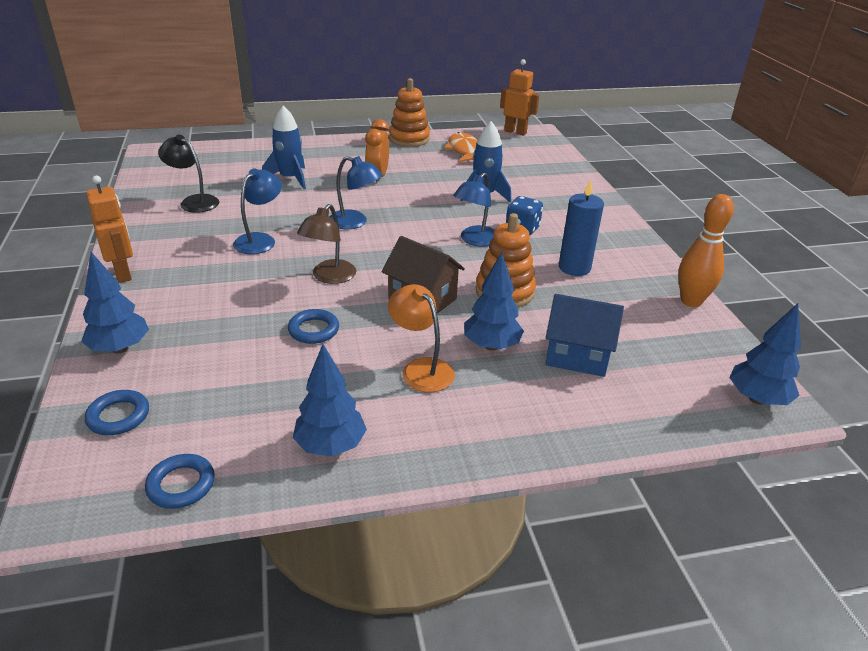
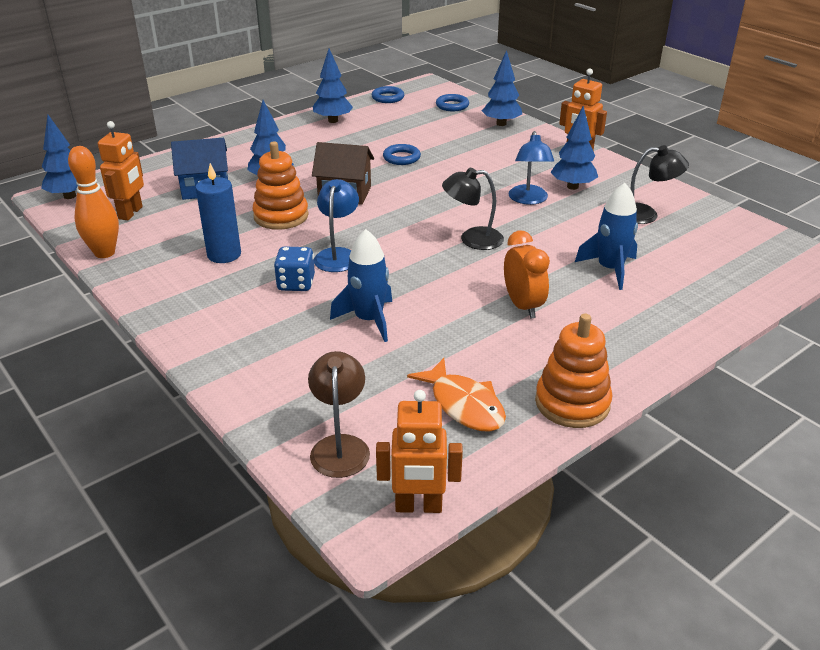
camera: 155 degrees right, 0 degrees up
brown lamp [297,204,356,284] -> brown lamp moved to [308,351,370,478]
blue lamp [330,156,383,229] -> black lamp [442,168,504,250]
orange lamp [388,284,455,392] -> none
none -> orange robot [98,121,144,220]
none -> blue tree [551,106,598,190]

